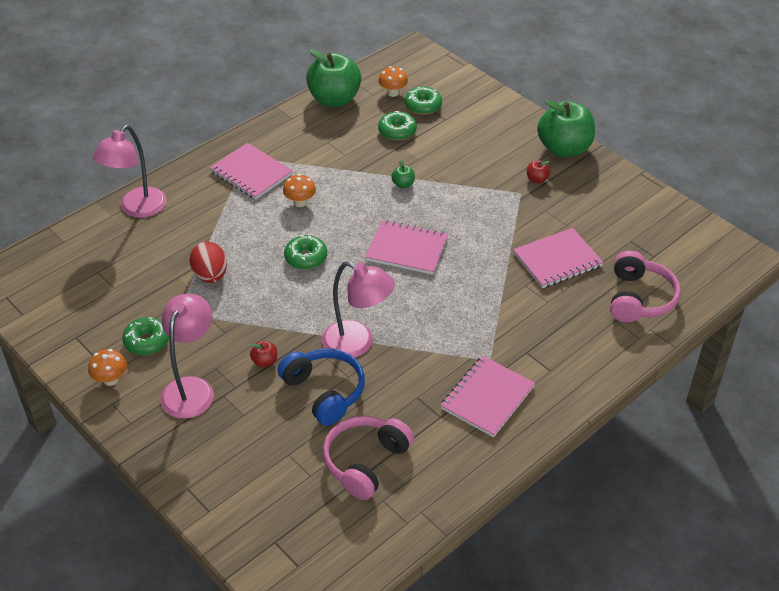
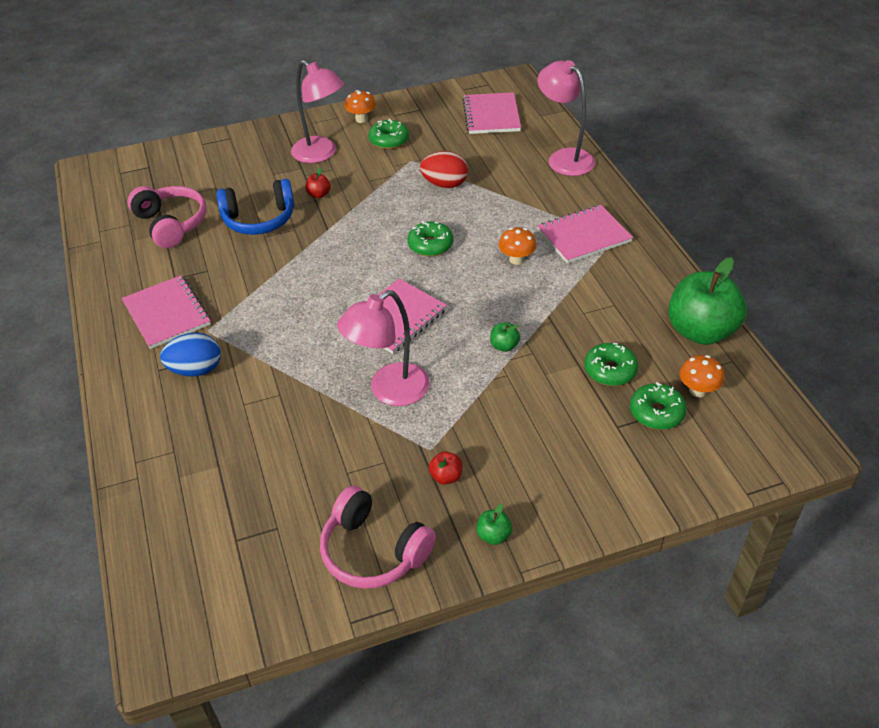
camera: 115 degrees right, 0 degrees up
pink lamp [322,261,395,358] -> pink lamp moved to [337,290,430,406]
pink notebook [513,228,603,288] -> pink notebook moved to [462,92,521,134]
green apple [537,100,595,157] -> green apple [476,504,512,545], size x0.40
pink headphones [610,251,681,322] -> pink headphones moved to [320,486,436,589]
none -> blue egg [160,333,221,377]

